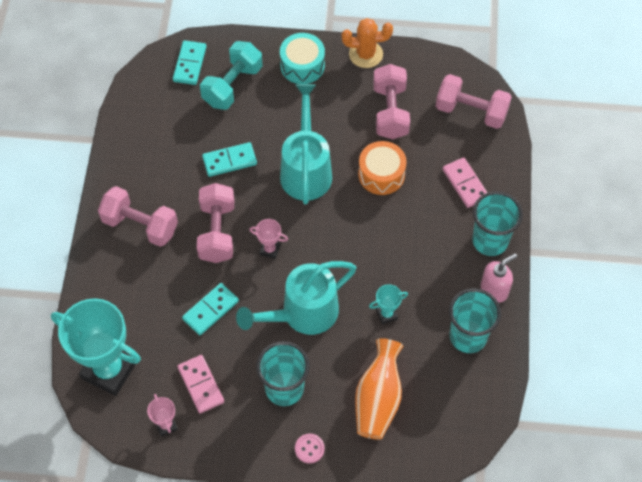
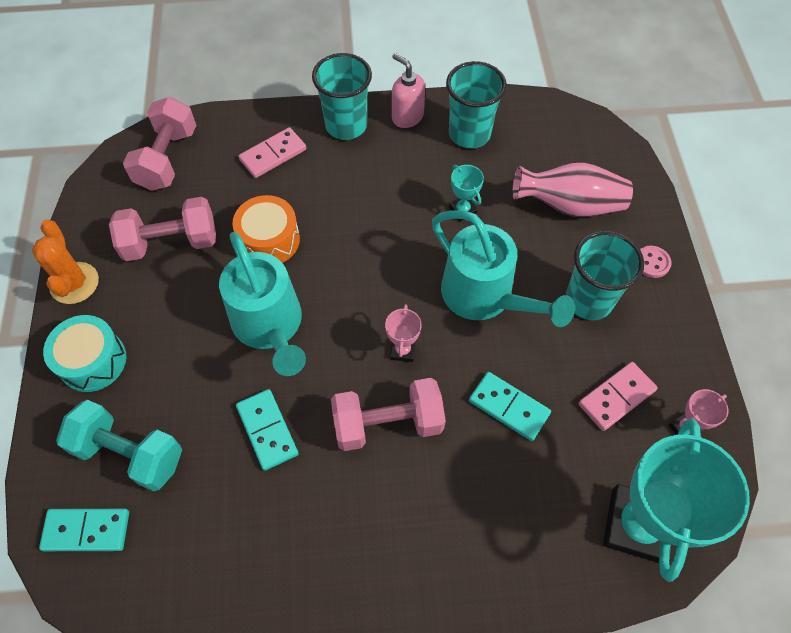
camera: 100 degrees left, 0 degrees up
pink dumbbell [98,186,178,247] -> none
turquoise watering can [280,84,332,205] -> turquoise watering can turned 105 degrees counterclockwise [219,232,306,376]
orange vase [355,338,403,440] -> pink vase [512,163,633,217]

